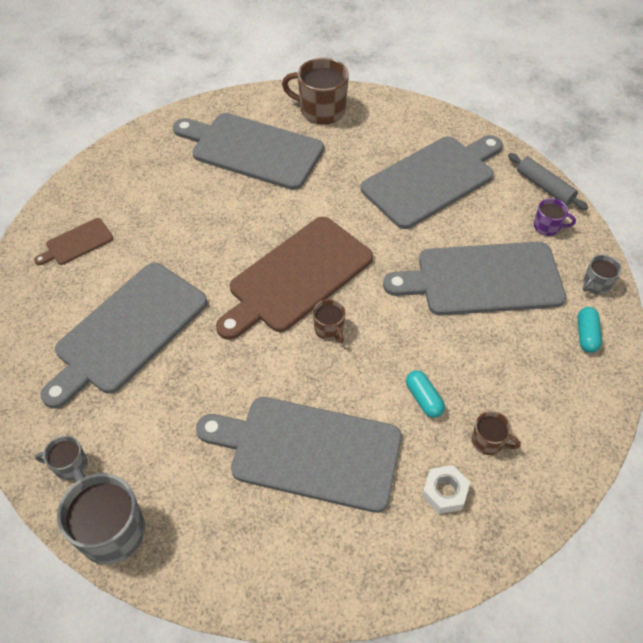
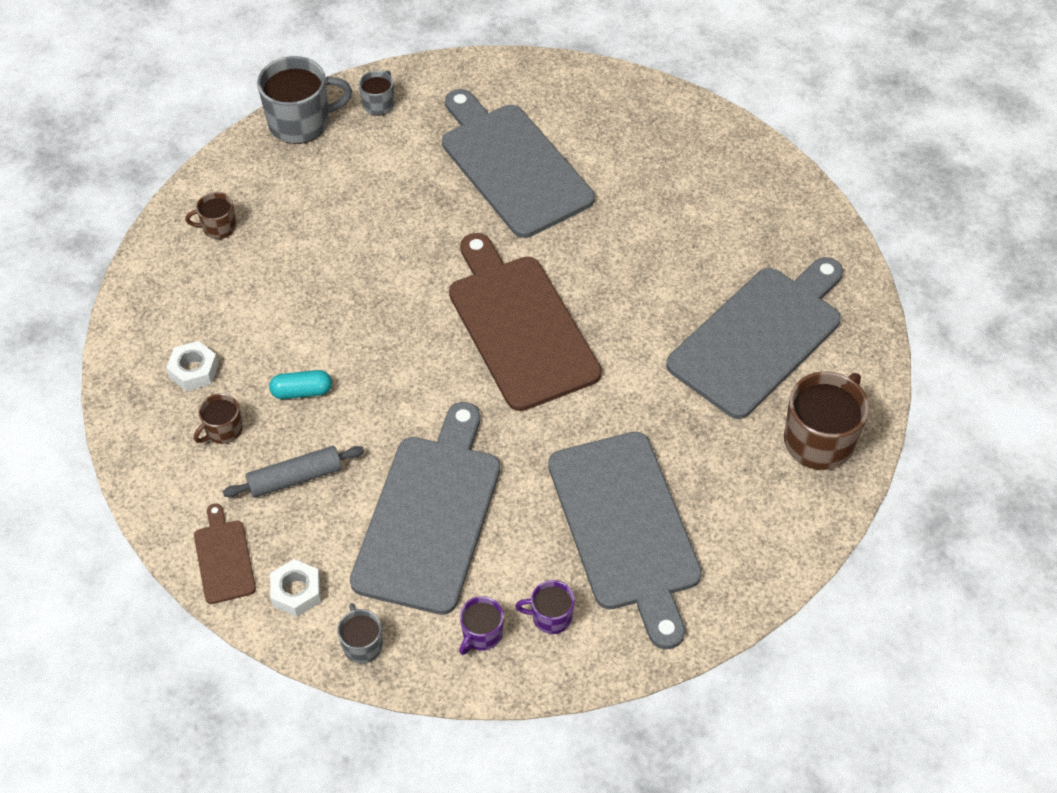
camera: 110 degrees right, 0 degrees up
brown cutting board [34,218,113,265] -> brown cutting board moved to [194,503,256,604]
grey cutting board [196,397,402,513] -> none
brown mug [313,299,345,343] -> brown mug moved to [185,192,236,239]
grey rolling pin [508,153,588,210] -> grey rolling pin moved to [223,446,364,498]
turquoise capsule [578,307,602,353] -> white nut [270,559,321,617]
none -> purple mug [515,580,575,634]

